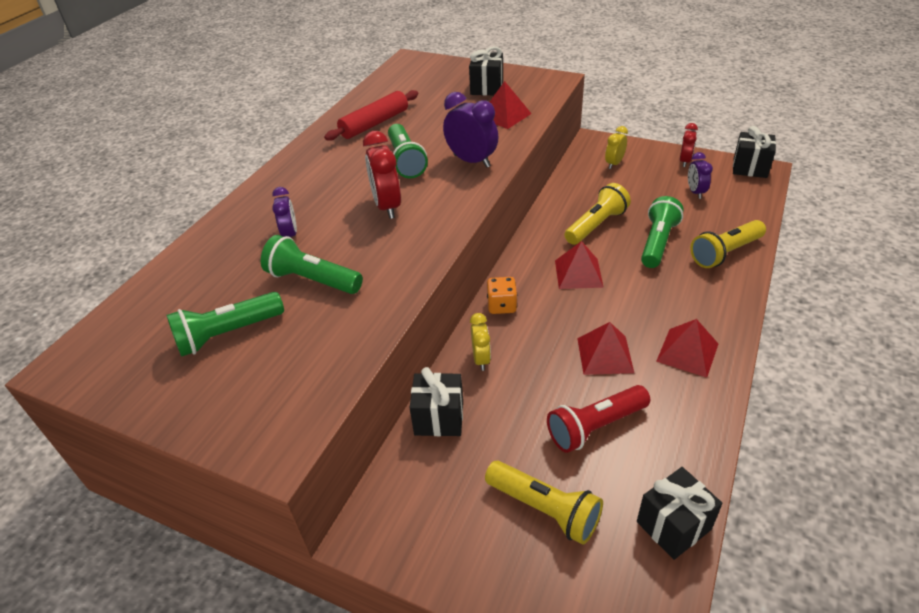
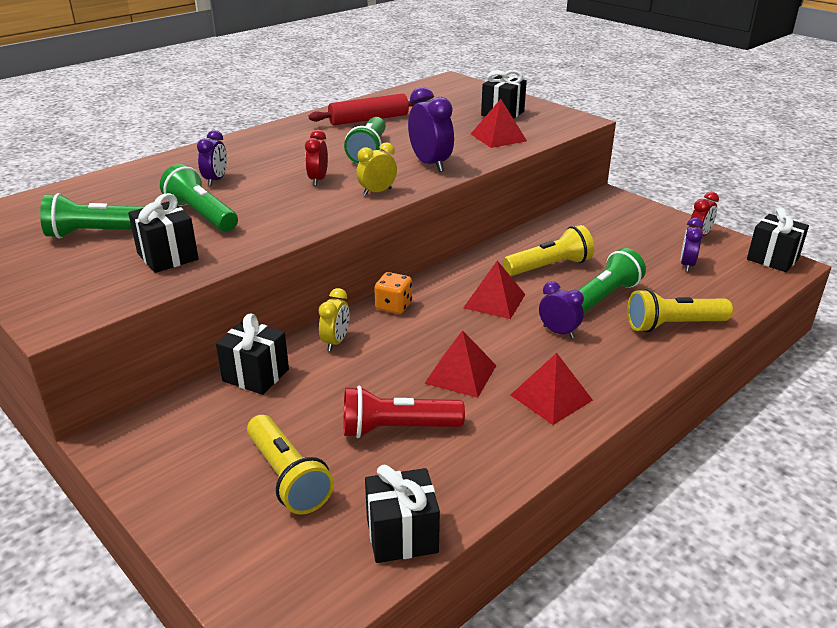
camera: 20 degrees right, 10 degrees down
red clock [363,131,401,219] -> red clock [305,130,328,186], size x0.63
yellow clock [605,126,628,169] -> yellow clock moved to [356,142,397,196]
none -> black gift [128,193,199,273]
none -> purple clock [539,281,584,338]

